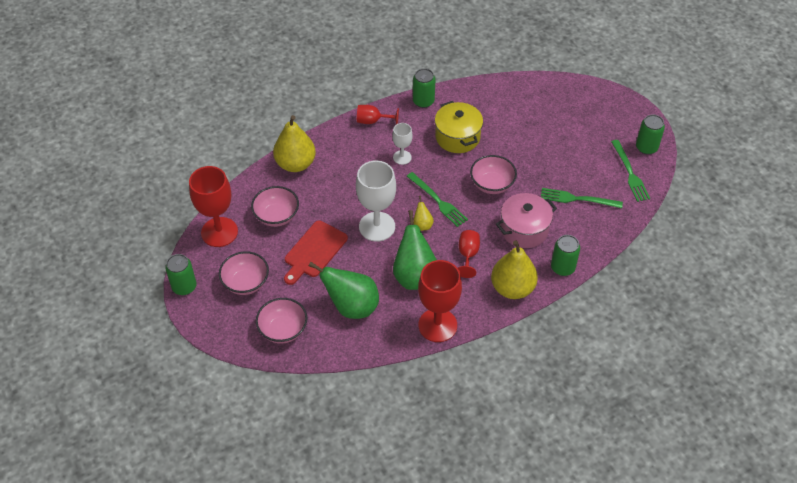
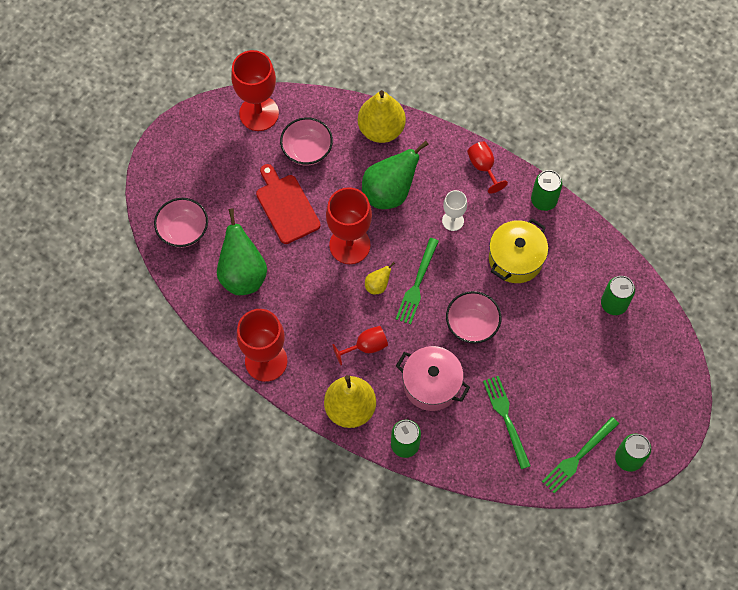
camera: 60 degrees right, 15 degrees up
green can [165,254,196,295] -> green can moved to [601,276,635,315]
pink bowl [219,251,269,295] -> none
red cutting board [284,221,348,285] -> red cutting board turned 60 degrees clockwise [256,164,321,244]
white goblet [356,161,396,242] -> red goblet [326,187,372,264]
green pear [393,210,437,290] -> green pear moved to [362,140,429,209]

